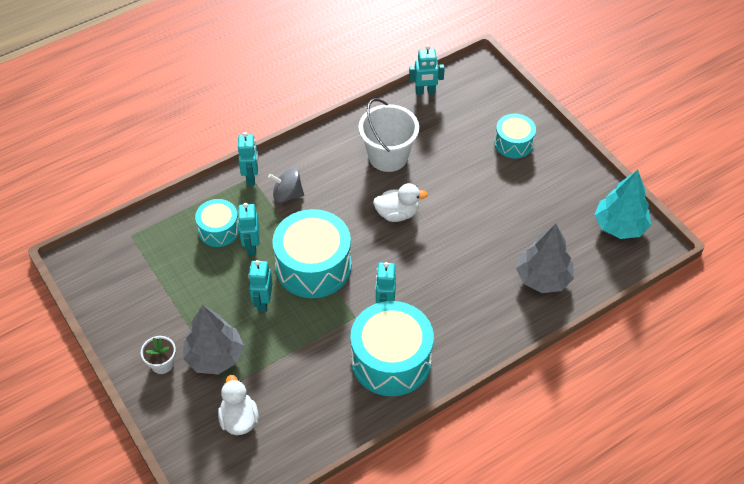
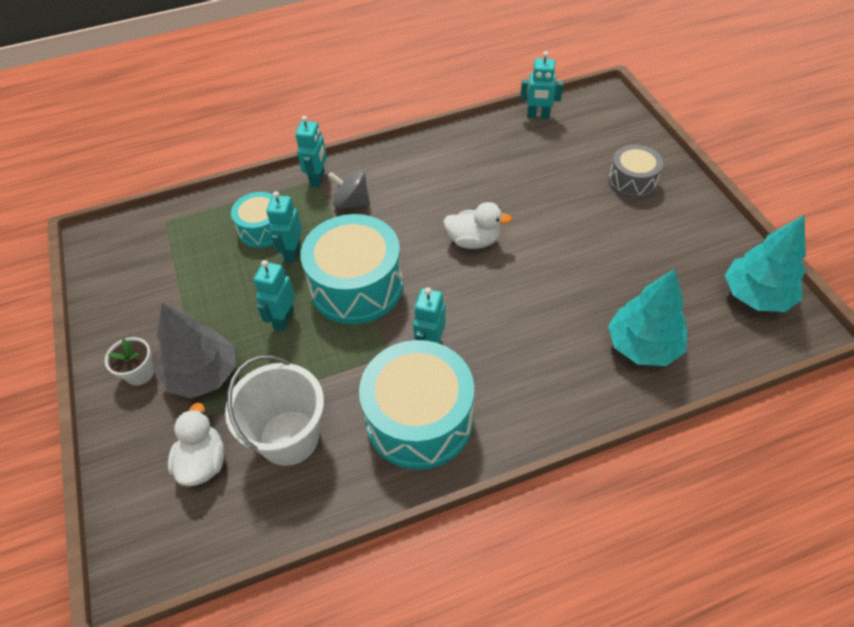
camera: 15 degrees right, 0 degrees up
white bucket [358,98,419,172] -> white bucket moved to [225,355,324,466]
turquoise drum [494,114,536,158] -> grey drum [608,145,663,199]
grey tree [516,224,574,293] -> turquoise tree [608,269,687,366]

